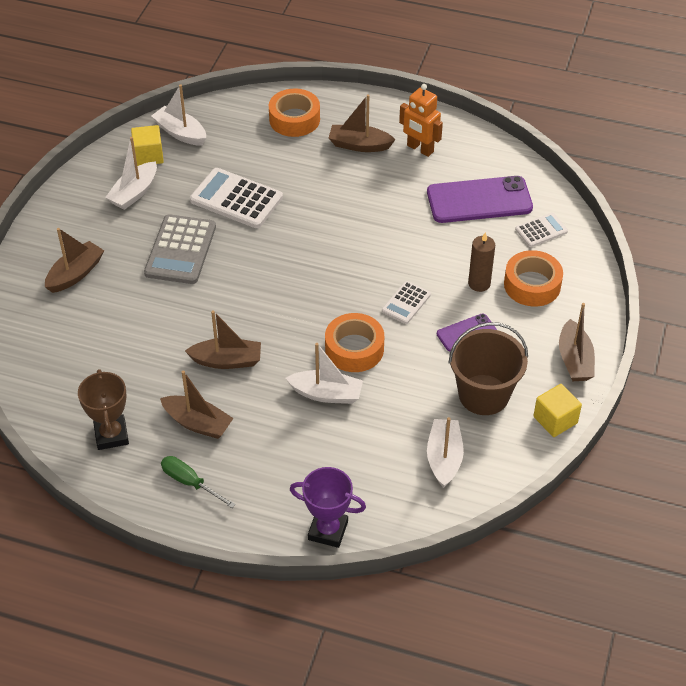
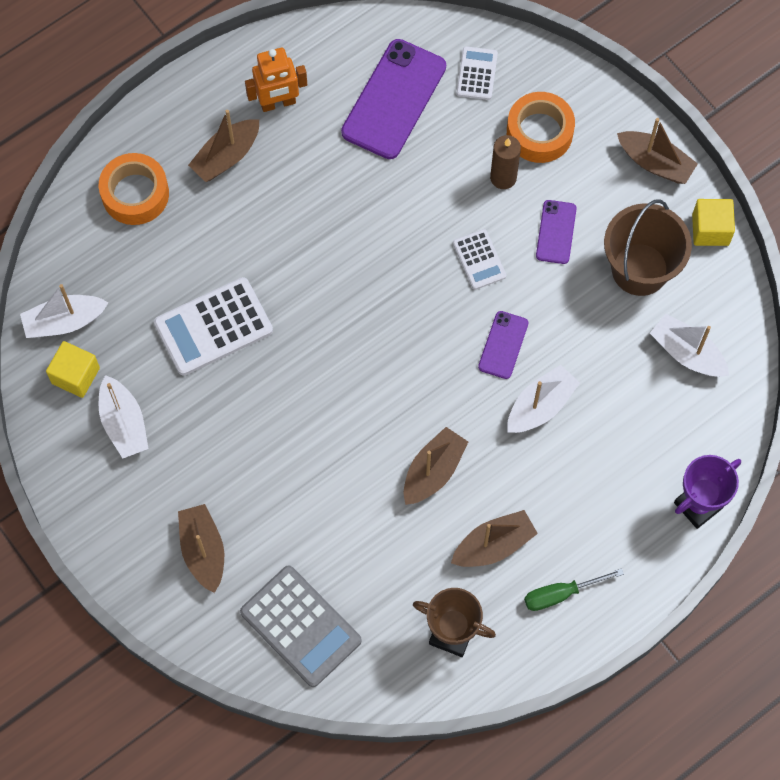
camera: 55 degrees left, 20 degrees up
grey calculator [144,214,216,284] -> grey calculator moved to [240,565,362,687]
orange tape [325,313,384,372] -> purple phone [478,311,529,379]

